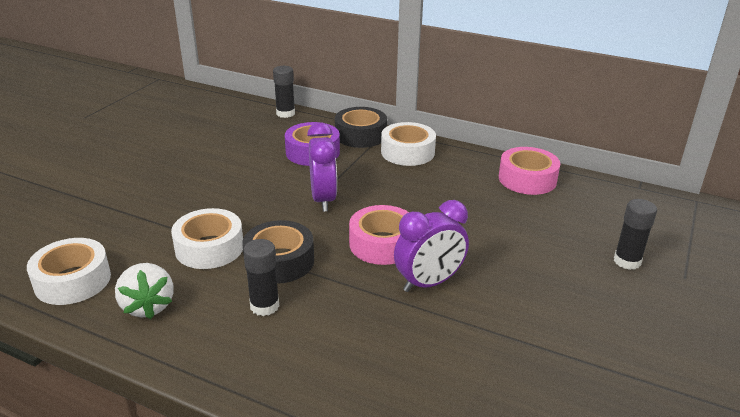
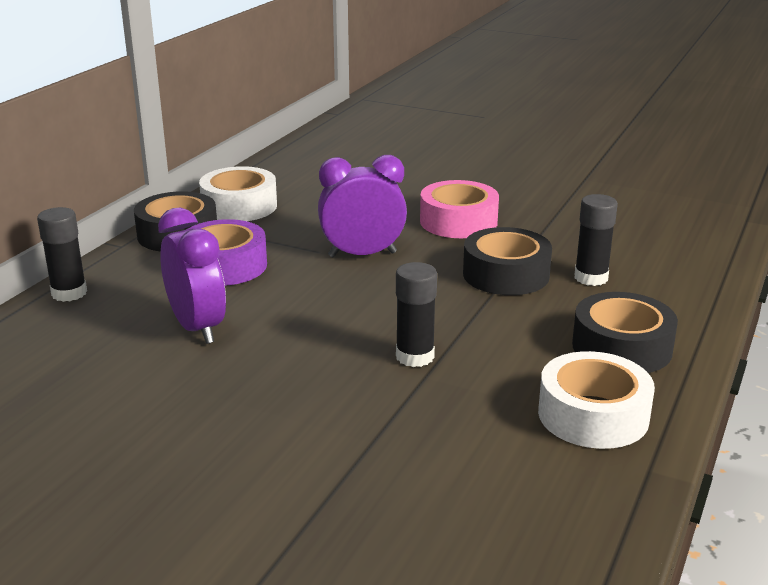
camera: 90 degrees left, 5 degrees down
white strawberry [115,263,174,319] -> black tape [572,292,678,373]
white tape [171,208,243,269] -> none
purple clock [394,200,469,292] -> purple clock moved to [158,208,226,344]
pink tape [499,147,560,195] -> none
black glue stick [614,199,657,270] -> black glue stick moved to [396,262,437,367]

